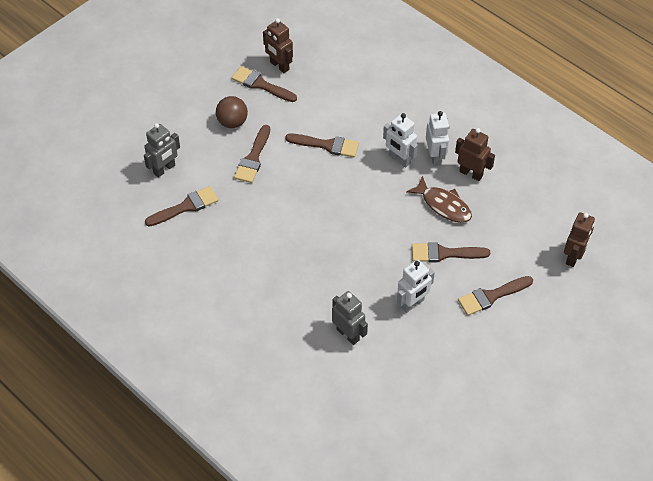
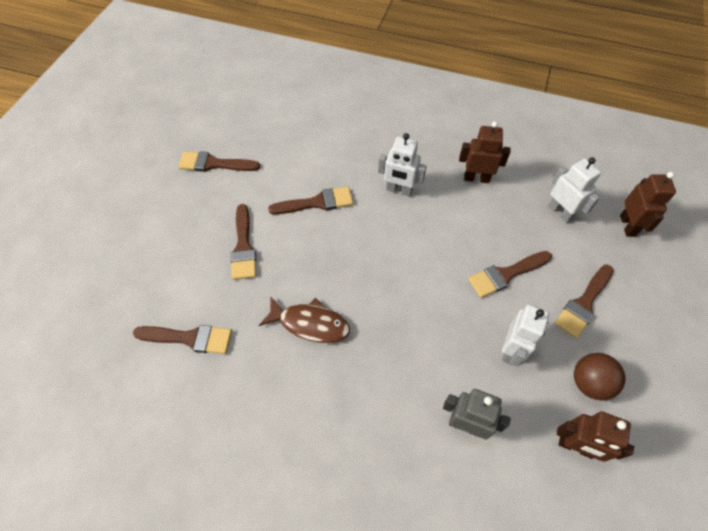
camera: 25 degrees left, 5 degrees up
grey robot [144,123,180,178] -> none
brown brush [145,186,219,227] -> brown brush turned 60 degrees clockwise [133,325,232,354]
brown ball [216,96,248,128] -> brown ball moved to [574,353,625,400]
brown robot [263,18,293,73] -> brown robot moved to [557,411,634,462]
brown fish [406,176,472,223] -> brown fish moved to [259,297,350,343]
white robot [426,111,449,166] -> white robot moved to [548,157,601,223]

